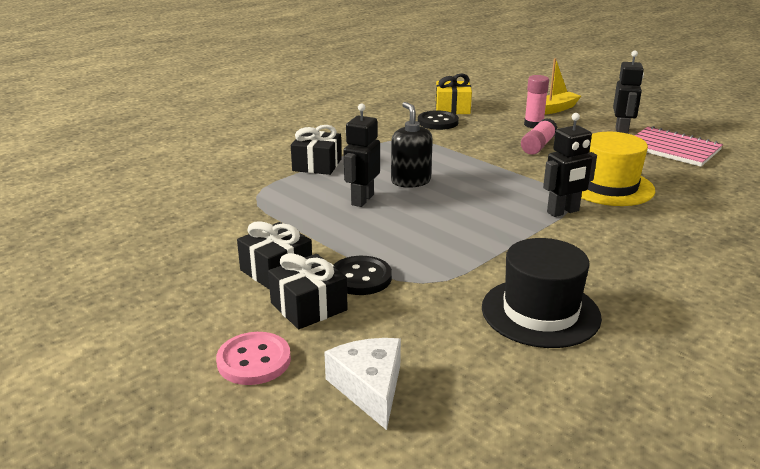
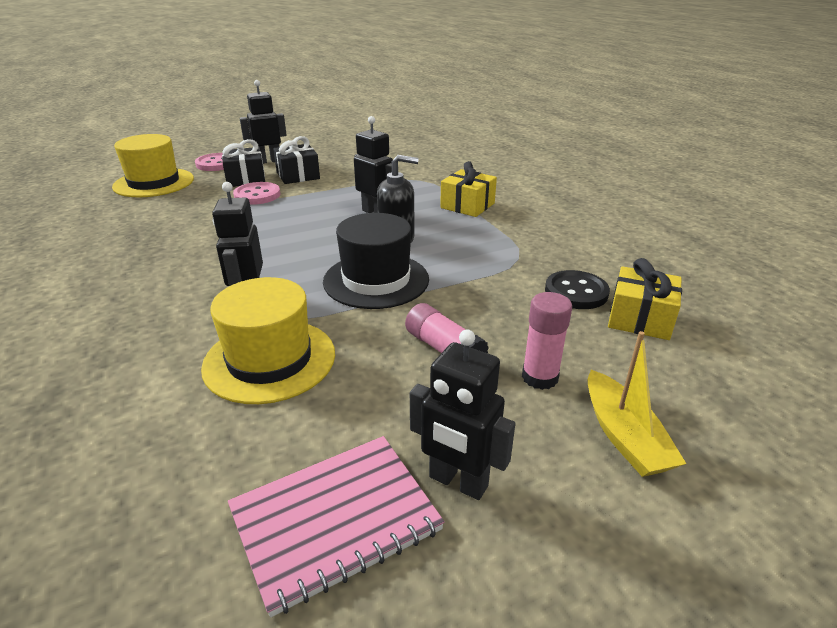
camera: 110 degrees right, 5 degrees up
black gift [291,125,342,175] -> yellow gift [440,161,497,217]
white cheese [324,338,401,430] -> yellow hat [112,134,194,197]
black button [334,256,392,295] -> pink button [233,182,281,205]
black hat [482,238,602,348] -> black hat moved to [323,213,429,309]
none -> black robot [240,80,287,164]

